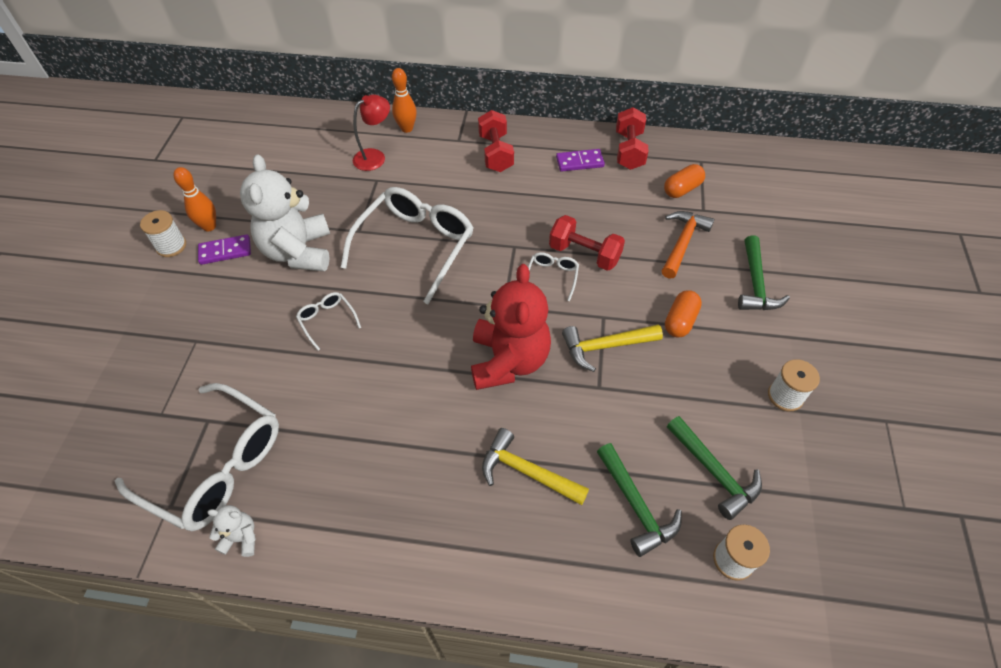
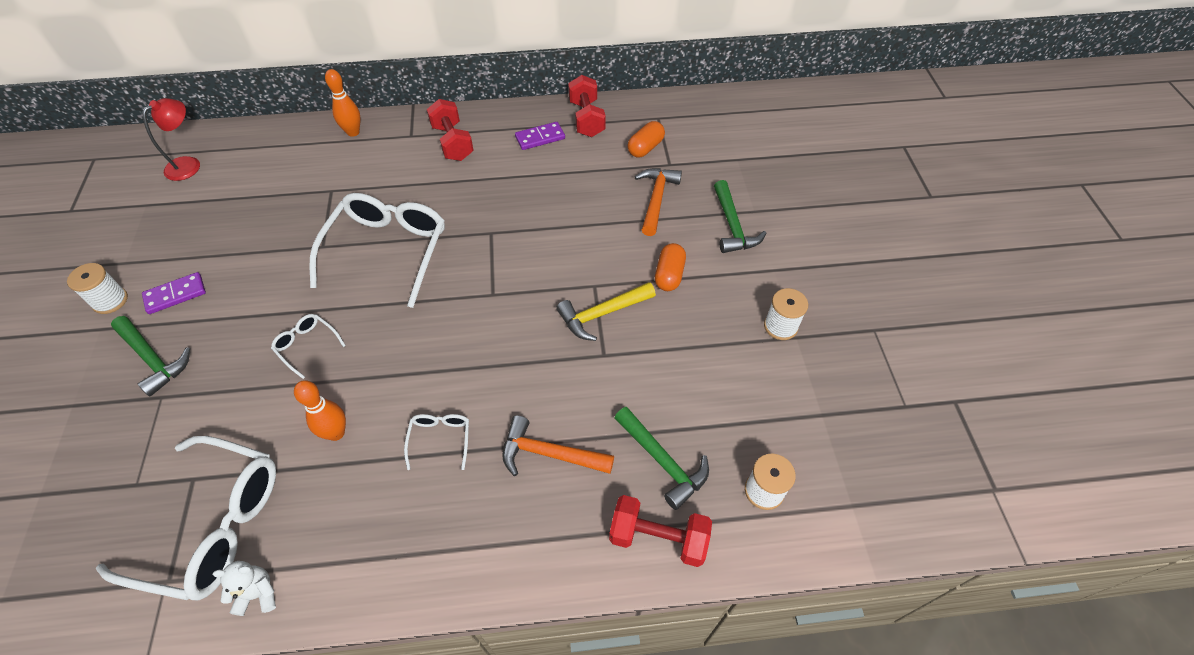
camera: 15 degrees left, 0 degrees up
orange bowling pin [174,167,216,232] -> orange bowling pin moved to [294,380,346,441]
white teddy bear [240,154,330,271] -> none
red lamp [353,94,390,171] -> red lamp moved to [142,98,200,181]
red teddy bear [471,264,551,390] -> none
yellow hammer [482,428,589,505] -> orange hammer [502,415,614,476]
white glasses [528,252,579,301] -> white glasses moved to [404,414,469,470]
red dumbbell [549,215,625,271] -> red dumbbell moved to [609,495,712,567]
green hammer [667,416,762,520] -> green hammer moved to [111,316,190,396]

